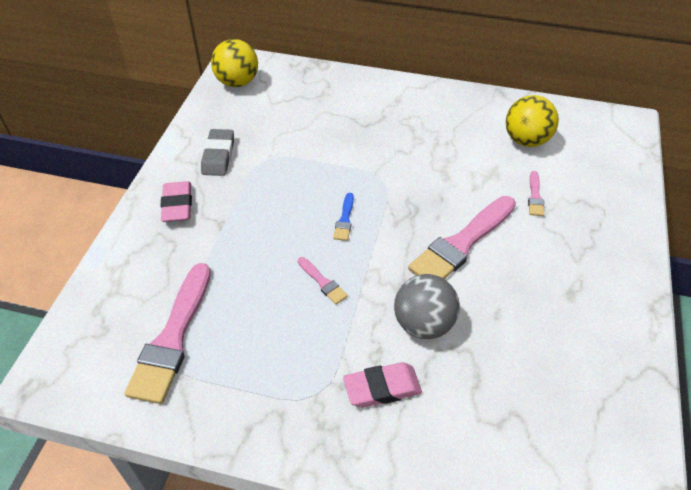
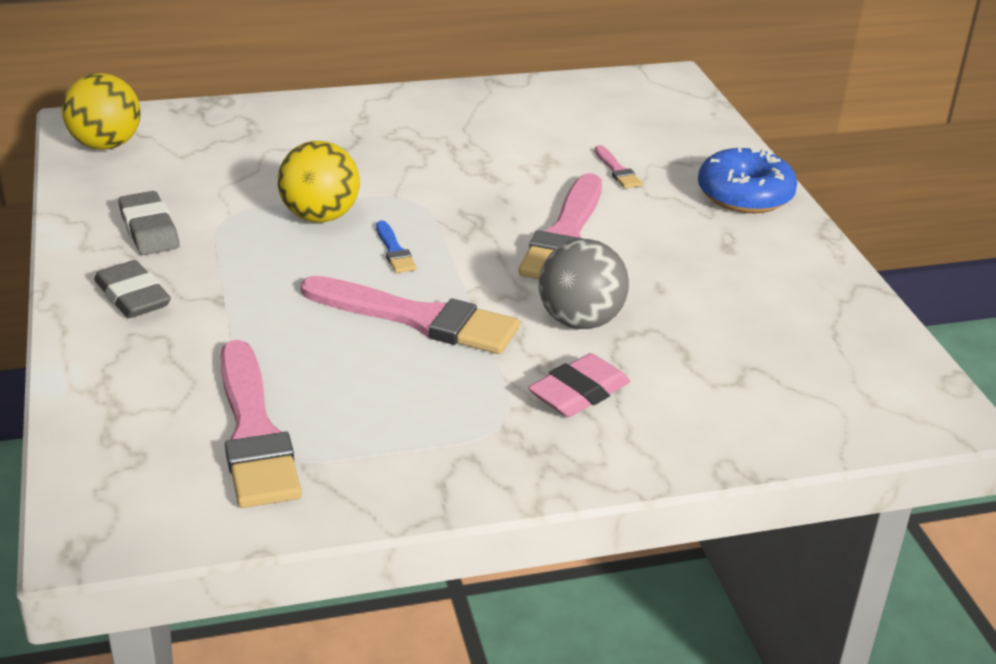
camera: 30 degrees left, 15 degrees down
pink eraser [160,181,192,222] -> grey eraser [94,260,171,318]
pink brush [298,257,348,305] -> pink brush [301,276,520,354], size x2.24
yellow ball [506,95,559,147] -> yellow ball moved to [278,141,360,222]
none -> blue donut [698,146,797,213]

